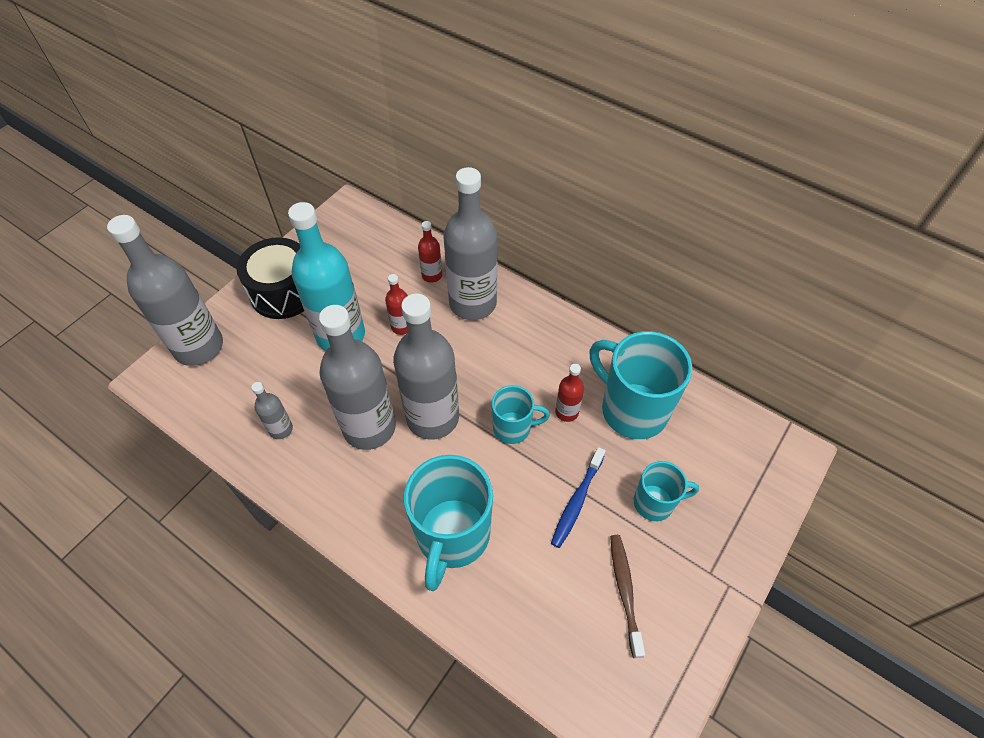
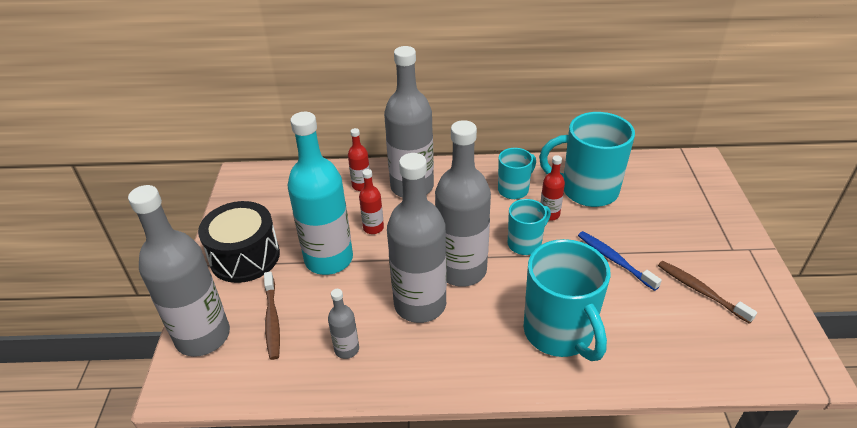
camera: 35 degrees left, 15 degrees down
blue toothbrush [551,447,606,548] -> blue toothbrush turned 150 degrees clockwise [578,231,662,291]
turquoise mug [634,461,699,521] -> turquoise mug moved to [498,148,536,199]
none -> brown toothbrush [264,272,280,360]

